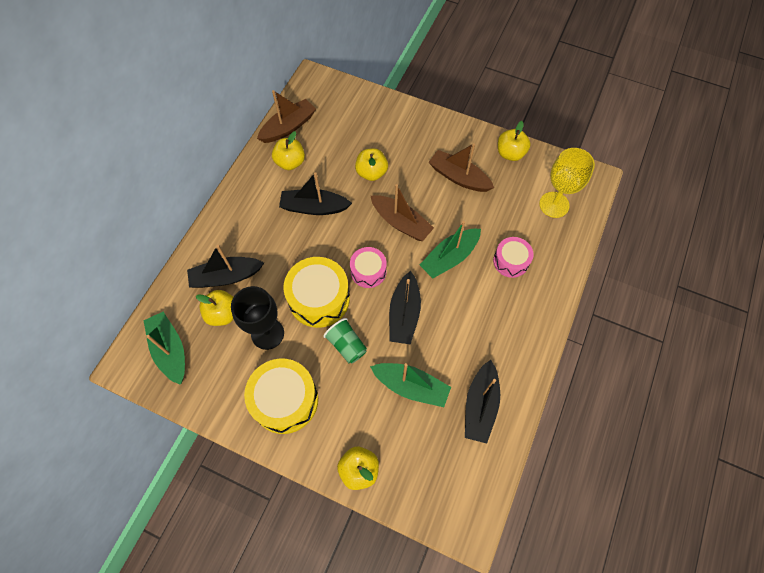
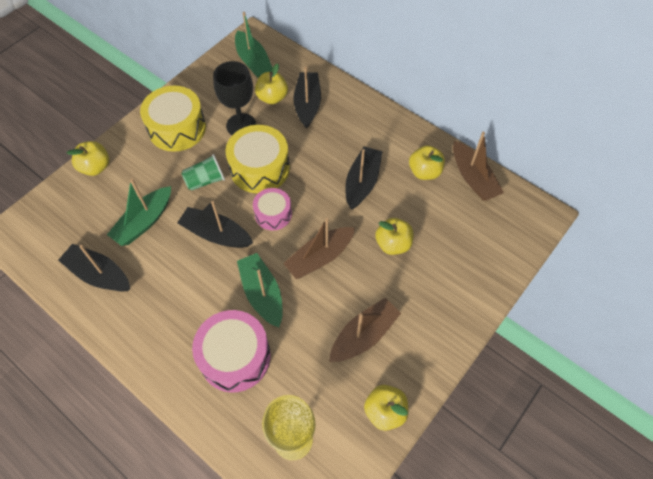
camera: 105 degrees right, 5 degrees down
green boat [143,312,185,385] -> green boat turned 75 degrees clockwise [235,12,272,78]
pink drum [493,237,533,278] -> pink drum [192,310,271,393], size x1.68

